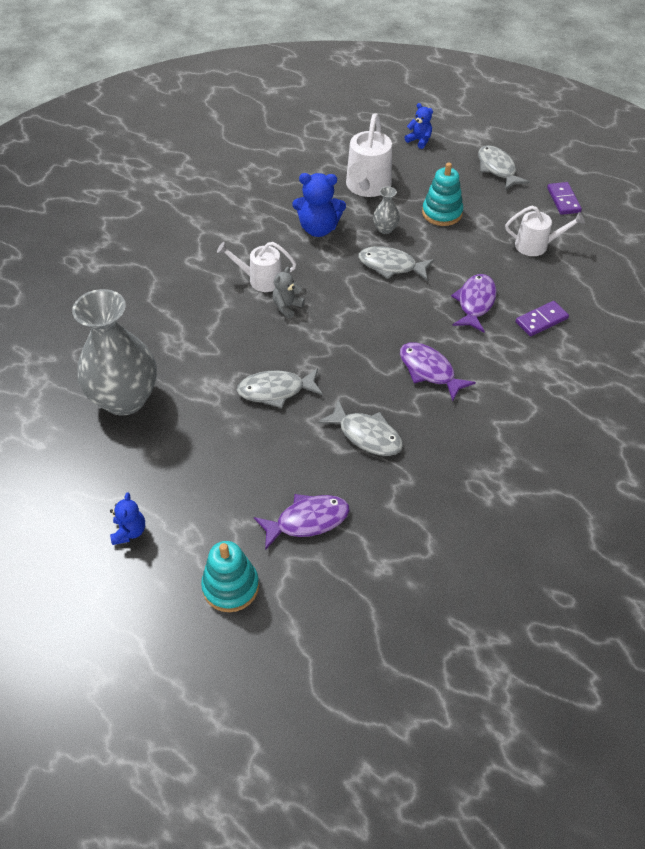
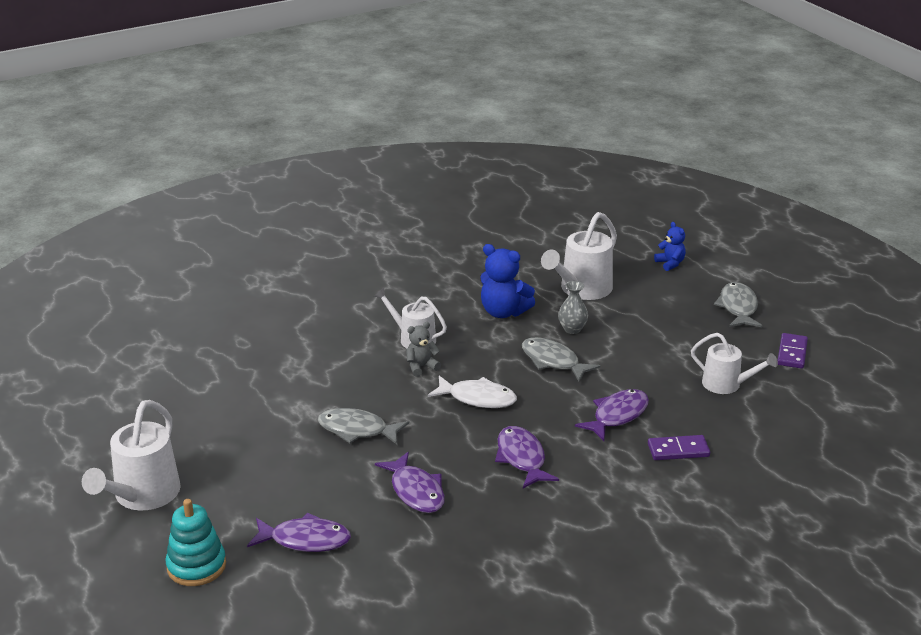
camera: 25 degrees right, 20 degrees down
grey vase [72,289,157,416] -> none
blue teddy bear [110,493,145,545] -> white watering can [82,400,181,510]
grey fish [318,400,403,456] -> purple fish [375,452,445,513]
turquoise stacking toy [422,162,463,226] -> none
none -> white fish [428,376,517,408]

